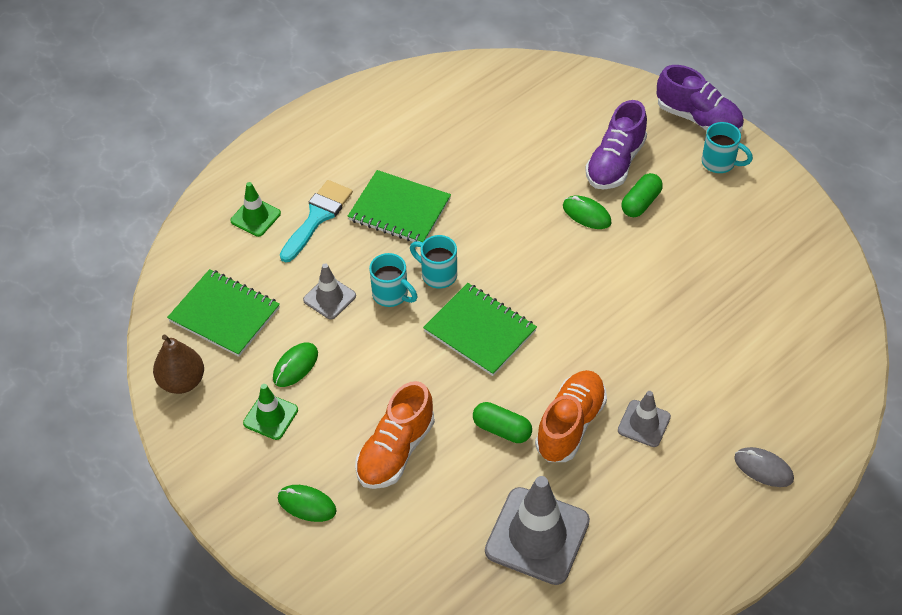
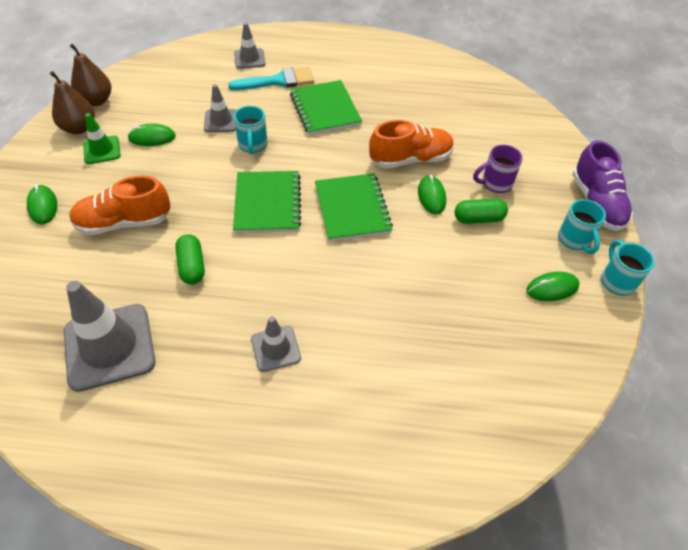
camera: 45 degrees right, 0 degrees up
green notebook [167,269,280,357] -> green notebook moved to [315,173,393,242]
green traffic cone [230,182,281,237] -> grey traffic cone [234,23,265,69]
turquoise mug [410,235,457,289] -> turquoise mug moved to [601,240,655,296]
orange shoe [535,370,607,462] -> orange shoe moved to [369,120,454,168]
purple shoe [585,100,647,189] -> purple mug [473,145,523,193]
grey mouse [734,447,794,487] -> none
none -> brown pear [50,71,95,134]
none -> green mouse [526,272,580,301]

